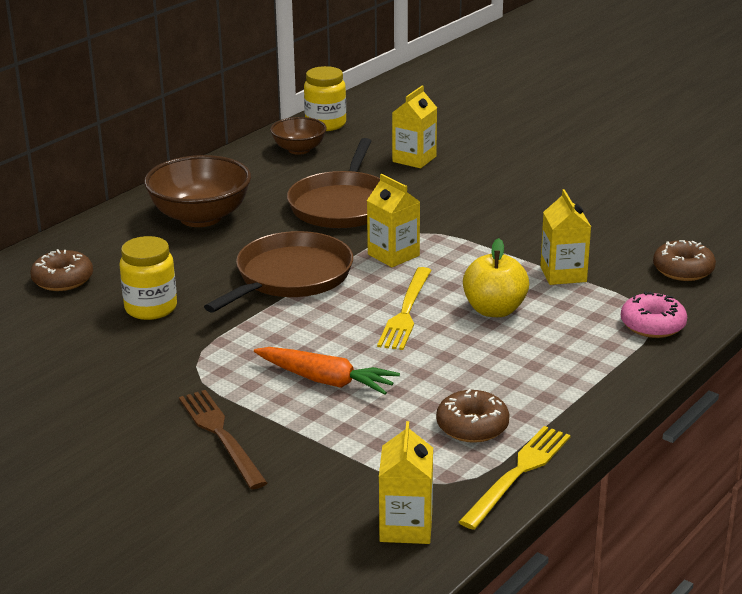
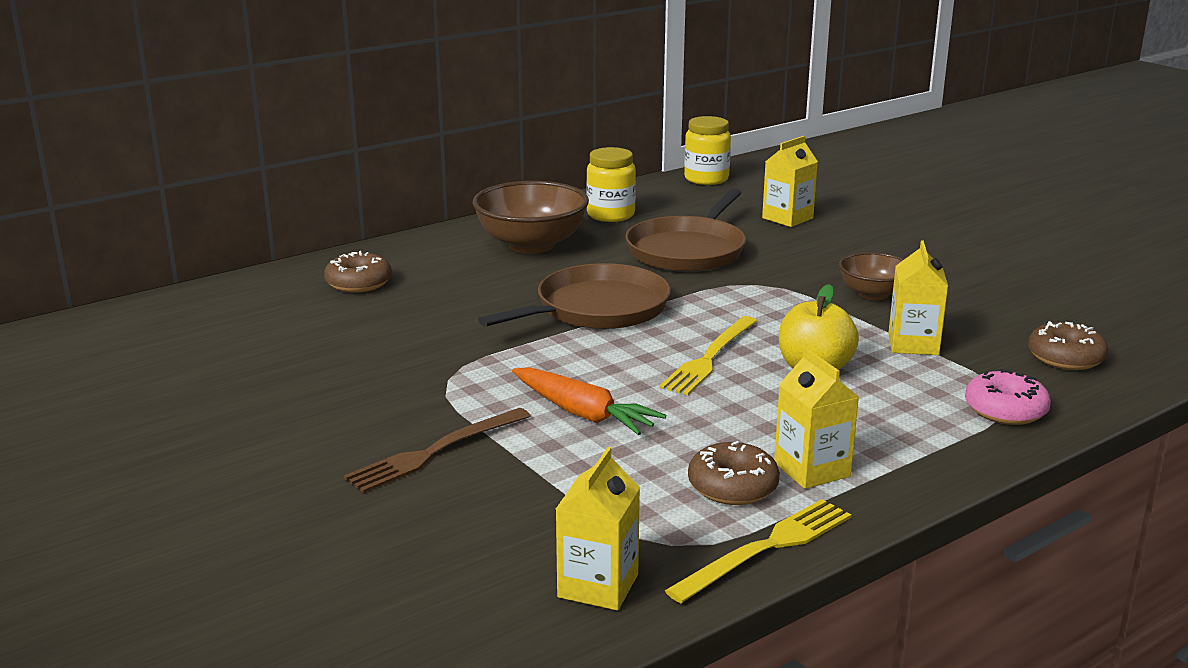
camera: 15 degrees right, 5 degrees down
yellow jar [120,236,177,320] -> yellow jar moved to [586,147,636,222]
brown fork [179,390,267,489] -> brown fork turned 120 degrees counterclockwise [344,408,531,493]
brown bowl [270,117,327,155] -> brown bowl moved to [839,252,904,300]
yellow carton [367,174,420,267] -> yellow carton moved to [774,348,859,489]

